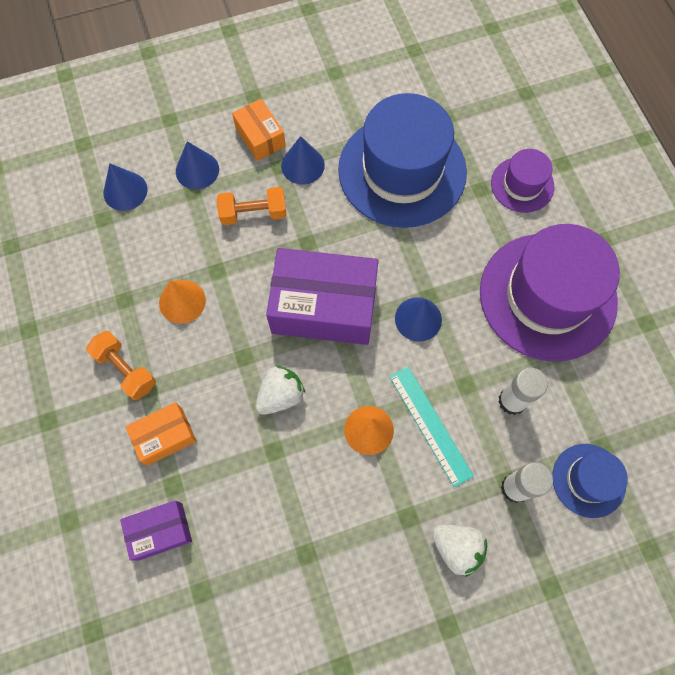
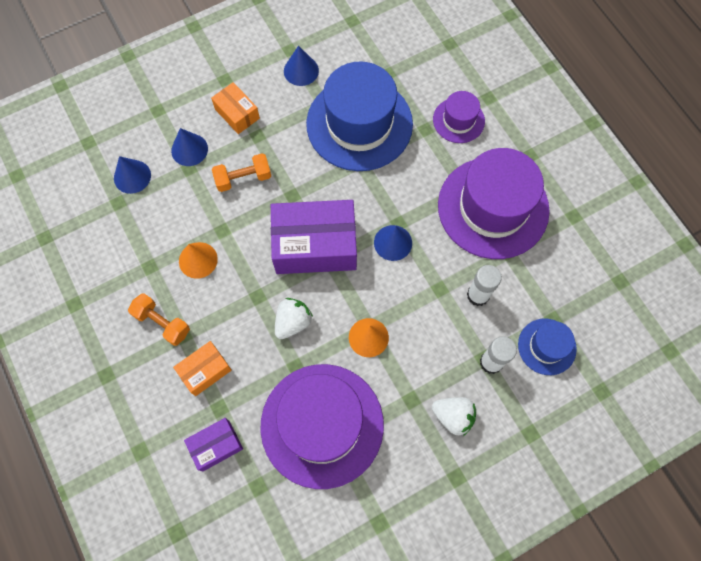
camera: 10 degrees left, 0 degrees up
blue cone [281,136,325,185] -> blue cone moved to [284,46,319,86]
turquoise ruler [389,367,474,488] -> none
none -> purple hat [260,364,384,489]

